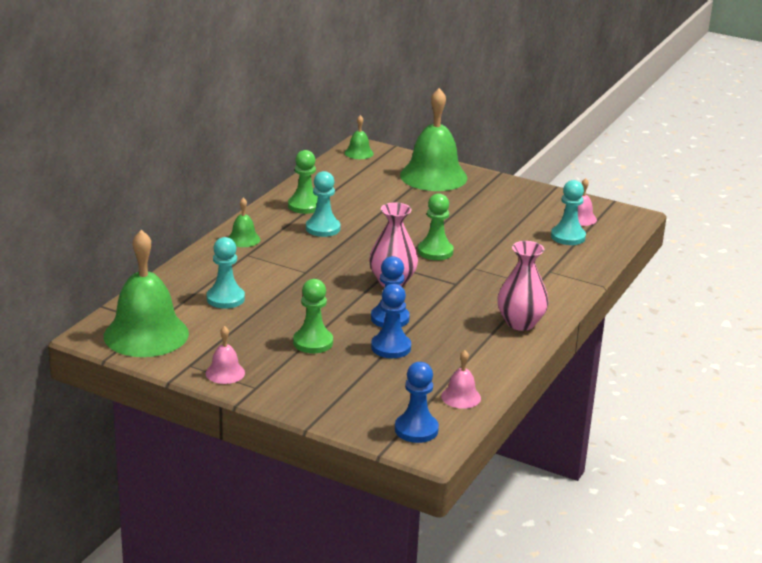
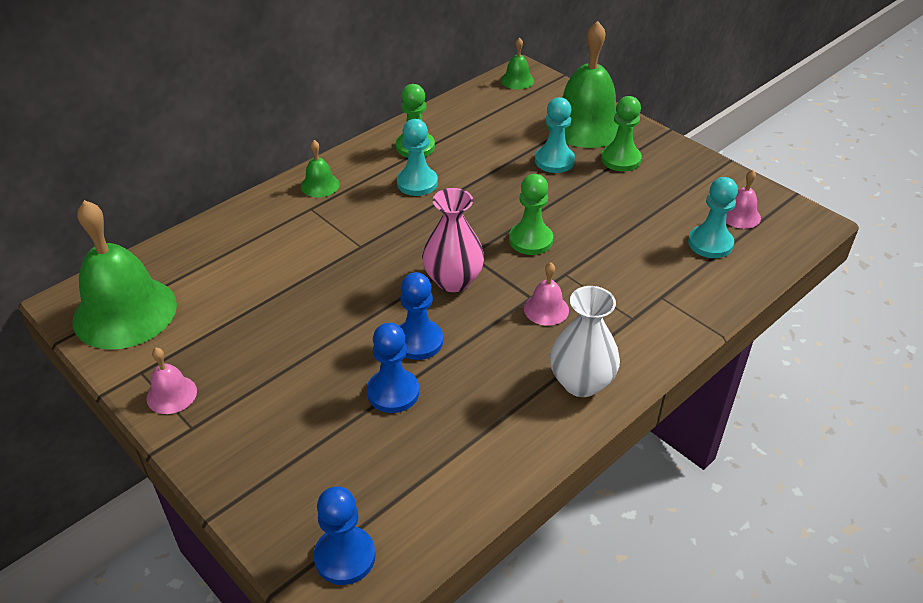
camera: 20 degrees right, 15 degrees up
turquoise pawn [207,237,245,309] -> turquoise pawn moved to [535,97,575,173]
green pawn [293,279,333,353] -> green pawn moved to [601,96,642,171]
pink bell [441,350,481,409] -> pink bell moved to [524,262,569,326]
pink vase [497,241,549,331] -> white vase [550,286,620,397]

